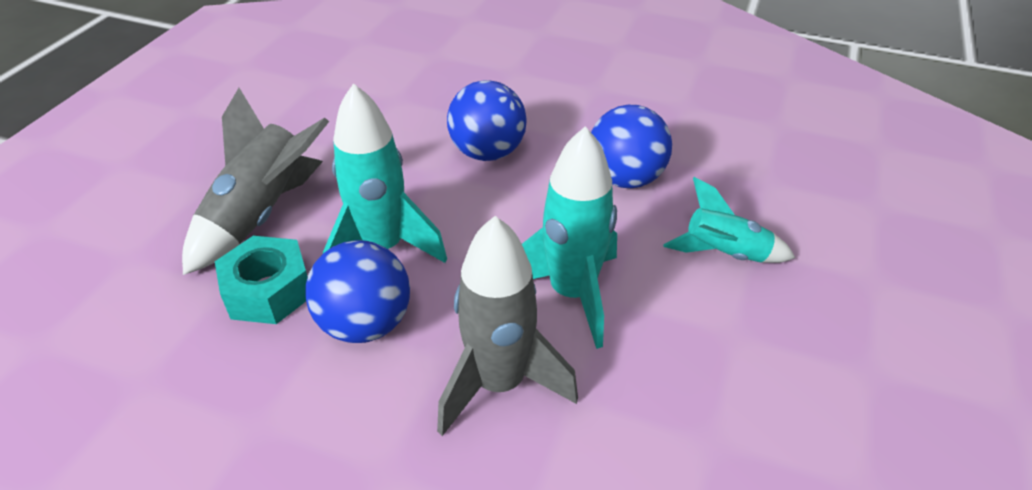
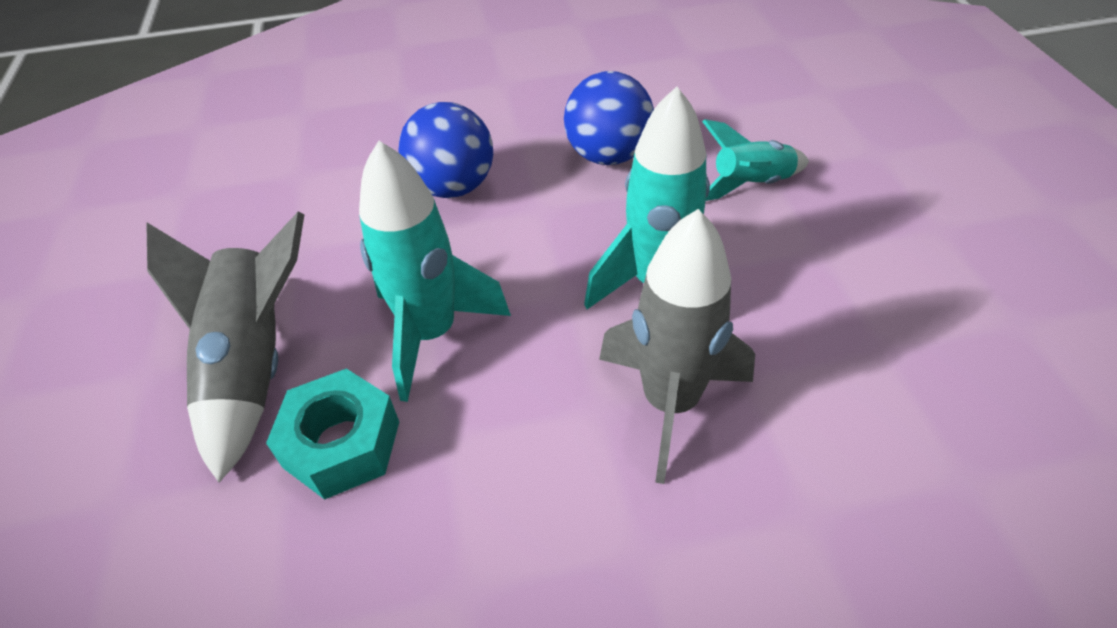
camera: 30 degrees left, 5 degrees up
blue ball [305,240,410,343] -> none

